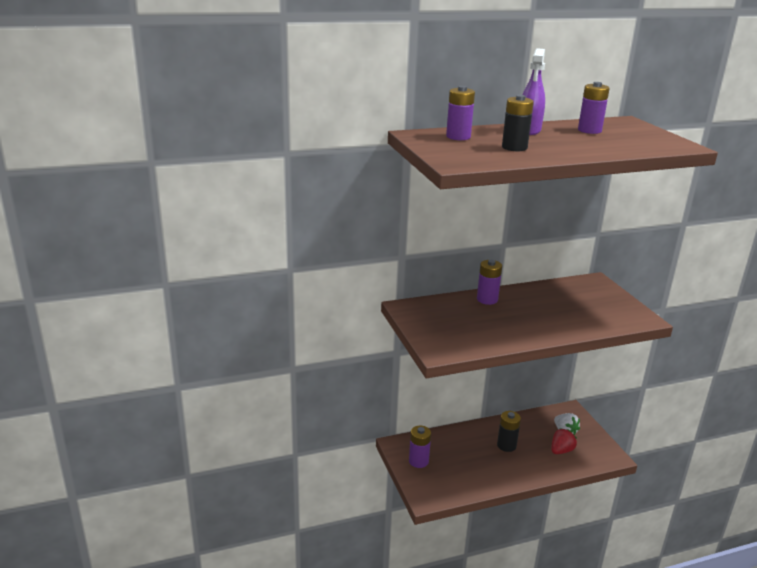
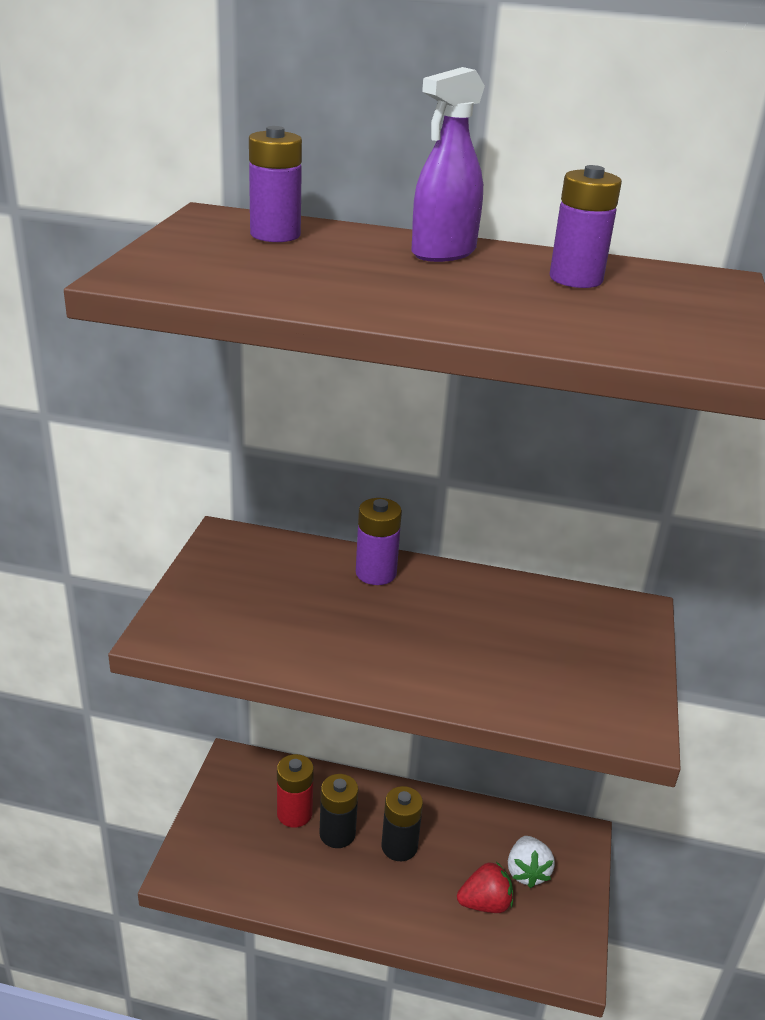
camera: 30 degrees right, 5 degrees up
purple battery [409,426,431,468] -> none
black battery [502,95,534,151] -> black battery moved to [320,774,358,848]
none -> red battery [277,754,314,828]

